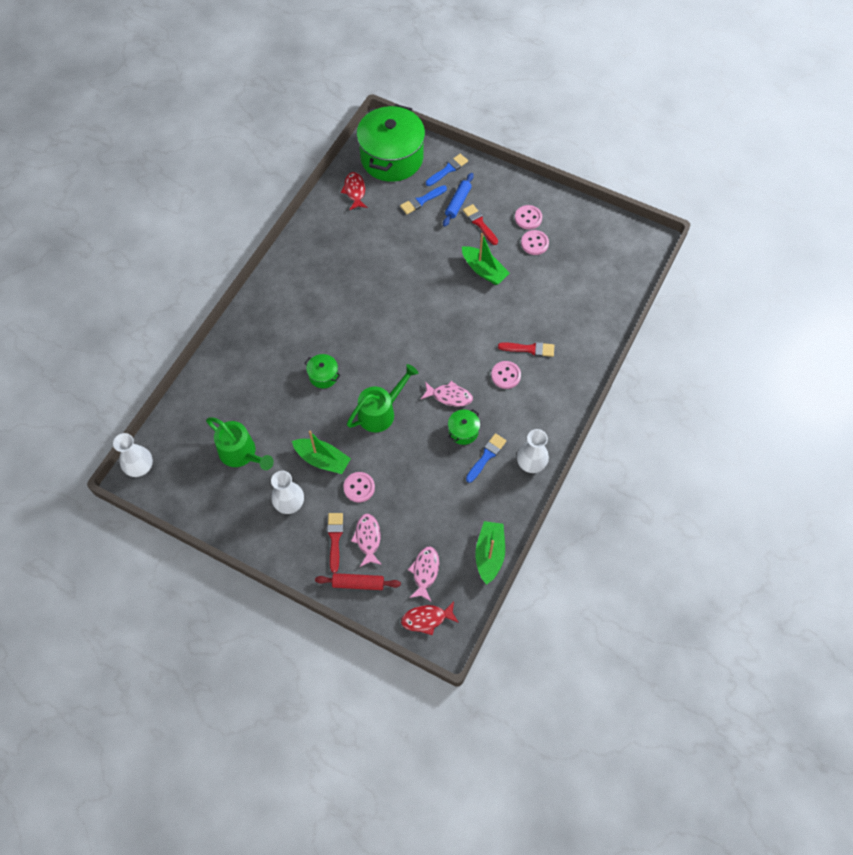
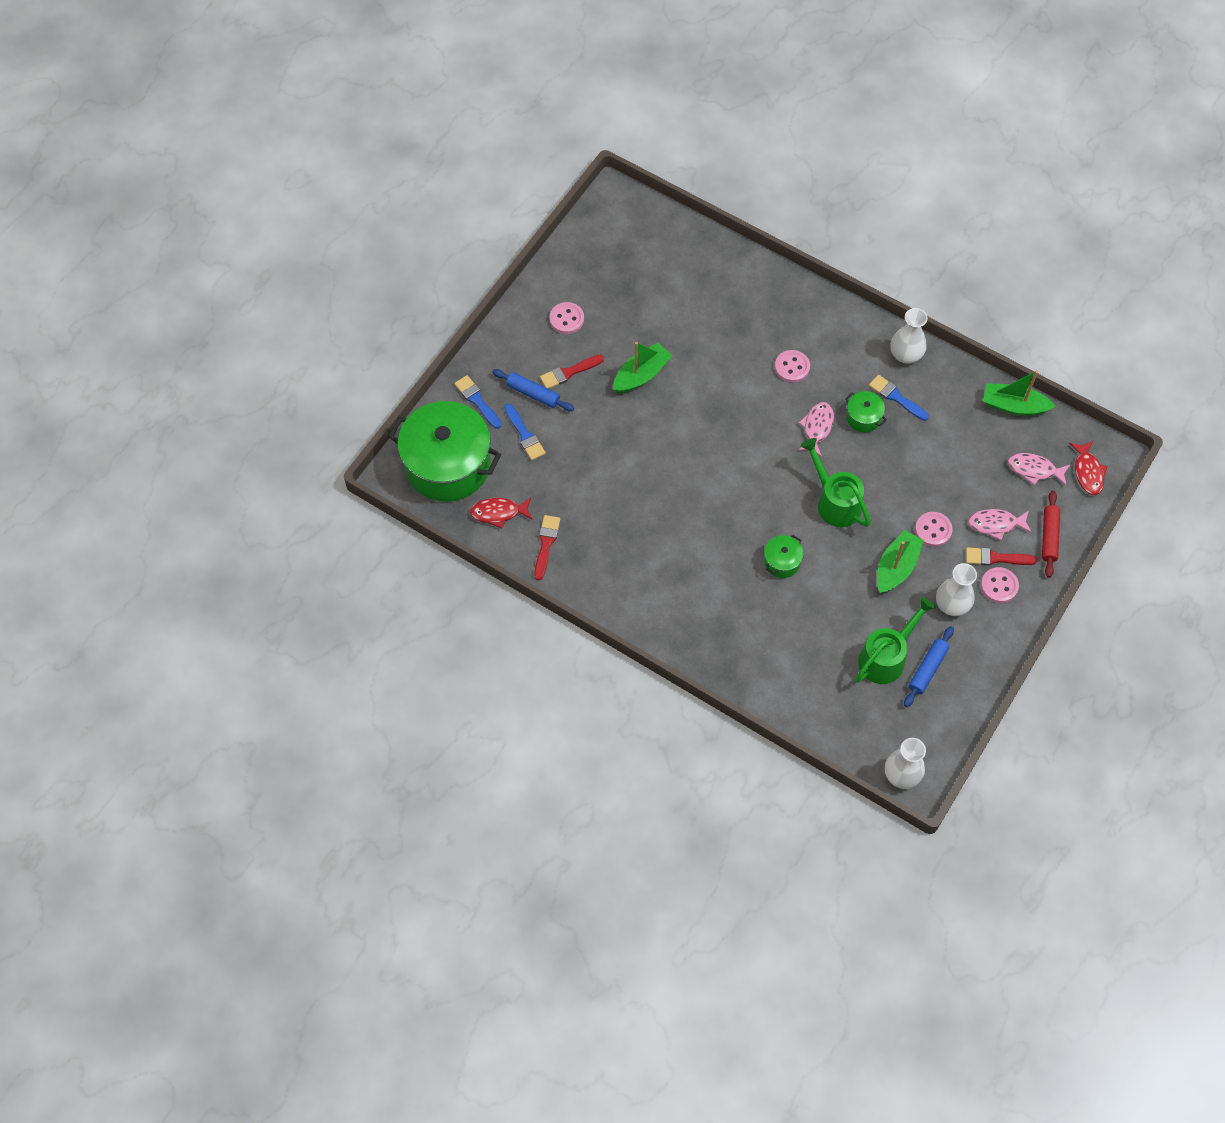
camera: 85 degrees left, 0 degrees up
red brush [498,342,554,357] -> red brush moved to [535,515,560,581]
pink button [521,230,549,255] -> pink button moved to [981,567,1019,603]
none -> blue rolling pin [904,626,954,707]

